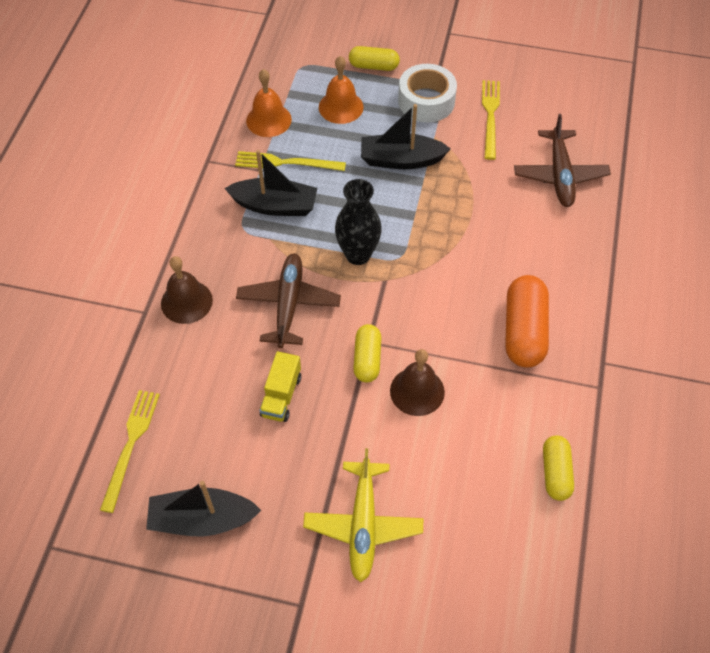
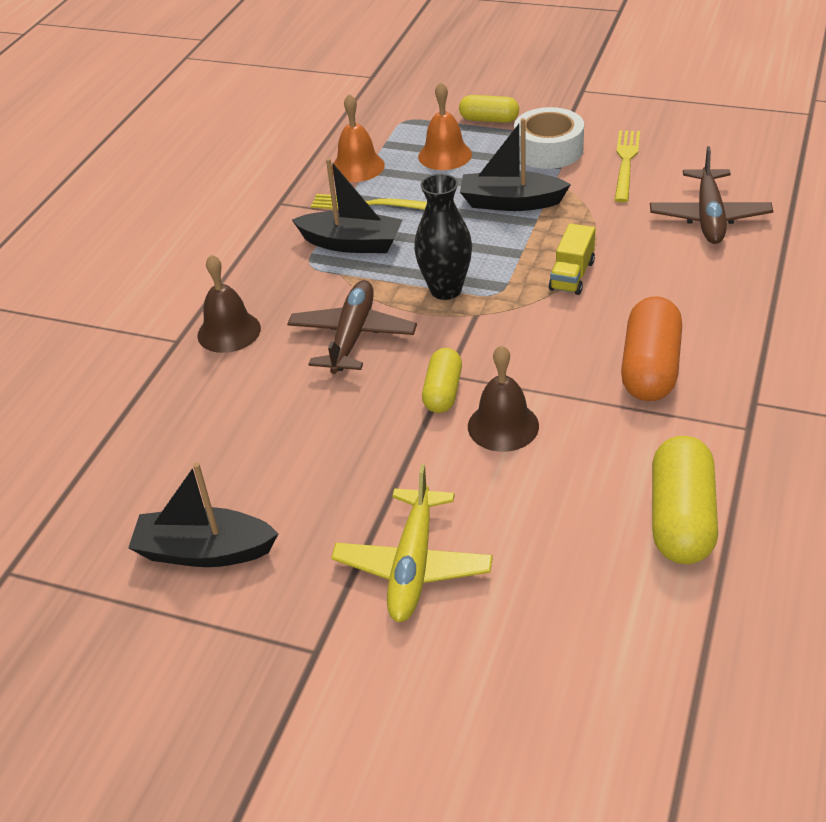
camera: 10 degrees right, 15 degrees down
yellow fork [100,390,160,513] -> none
yellow truck [259,351,301,422] -> yellow truck moved to [549,223,595,295]
yellow capsule [543,435,574,501] -> yellow capsule [652,436,718,564], size x1.63

